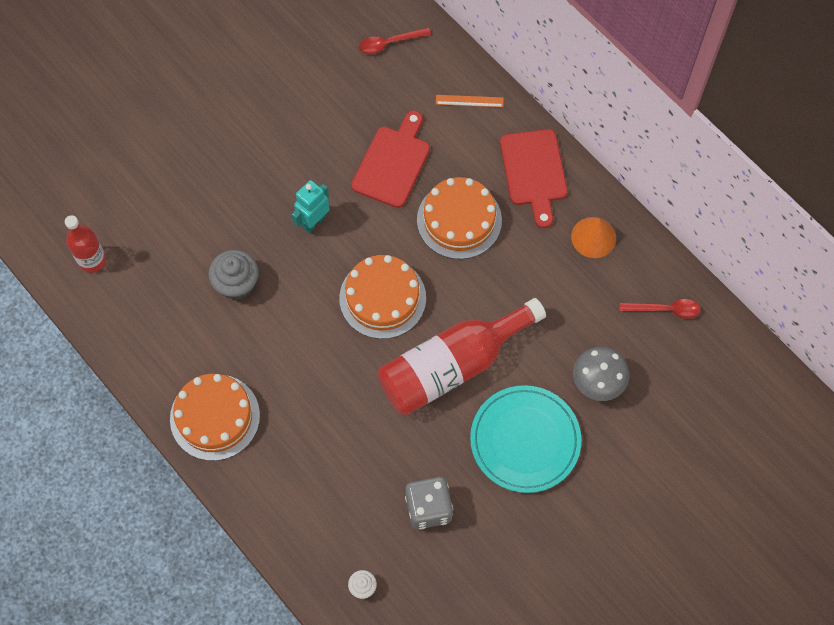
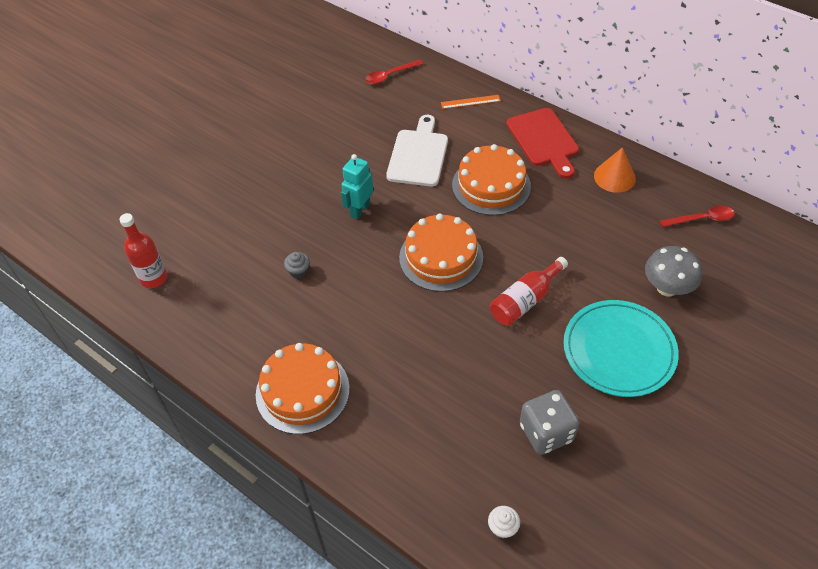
camera: 10 degrees left, 15 degrees down
grey cupcake [208,250,259,300] -> grey cupcake [284,252,310,278], size x0.53
red cutting board [351,110,430,208] -> white cutting board [386,115,448,187]
red bottle [378,298,546,415] -> red bottle [490,257,568,326], size x0.55

